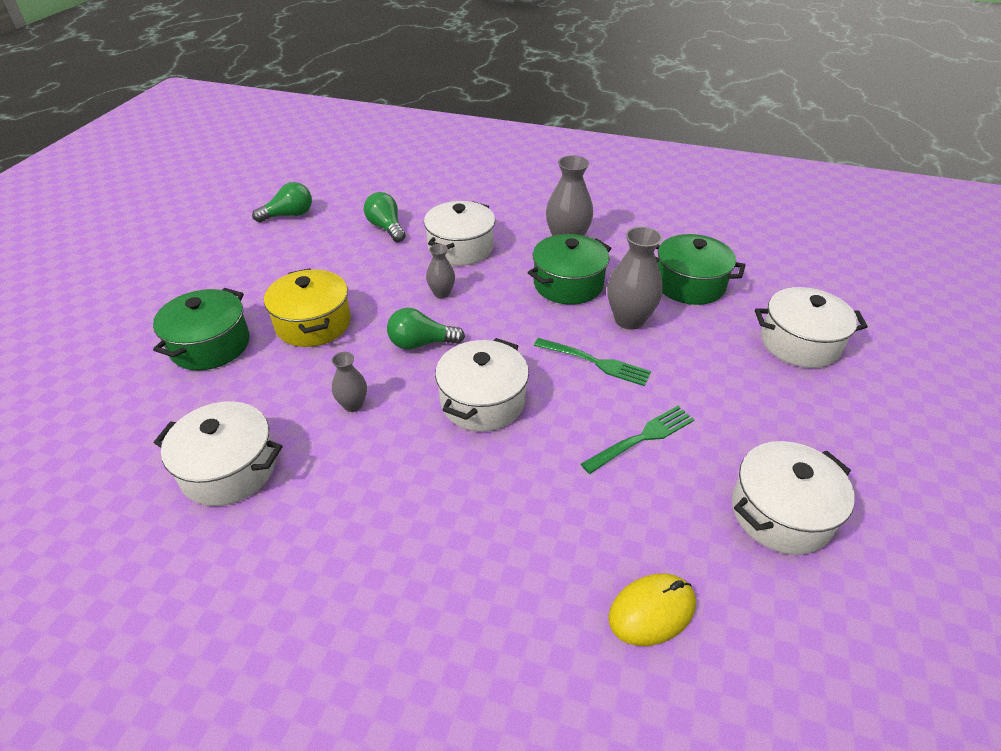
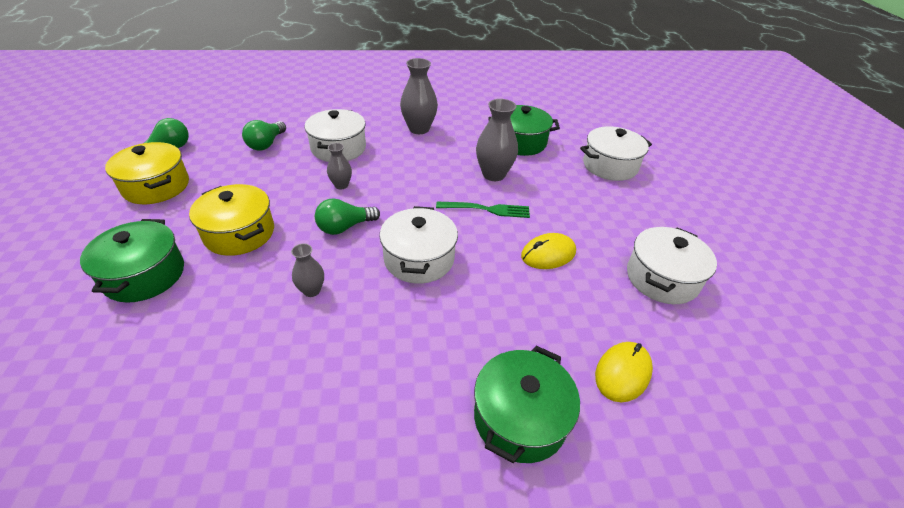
camera: 25 degrees left, 0 degrees up
white pot [154,401,282,506] -> none
green light bulb [364,192,406,242] -> green light bulb turned 105 degrees counterclockwise [242,120,286,151]
green pot [528,234,611,305] -> green pot moved to [474,346,580,463]
green fork [581,406,695,474] -> yellow mouse [521,233,576,269]
none -> yellow pot [105,142,189,204]

